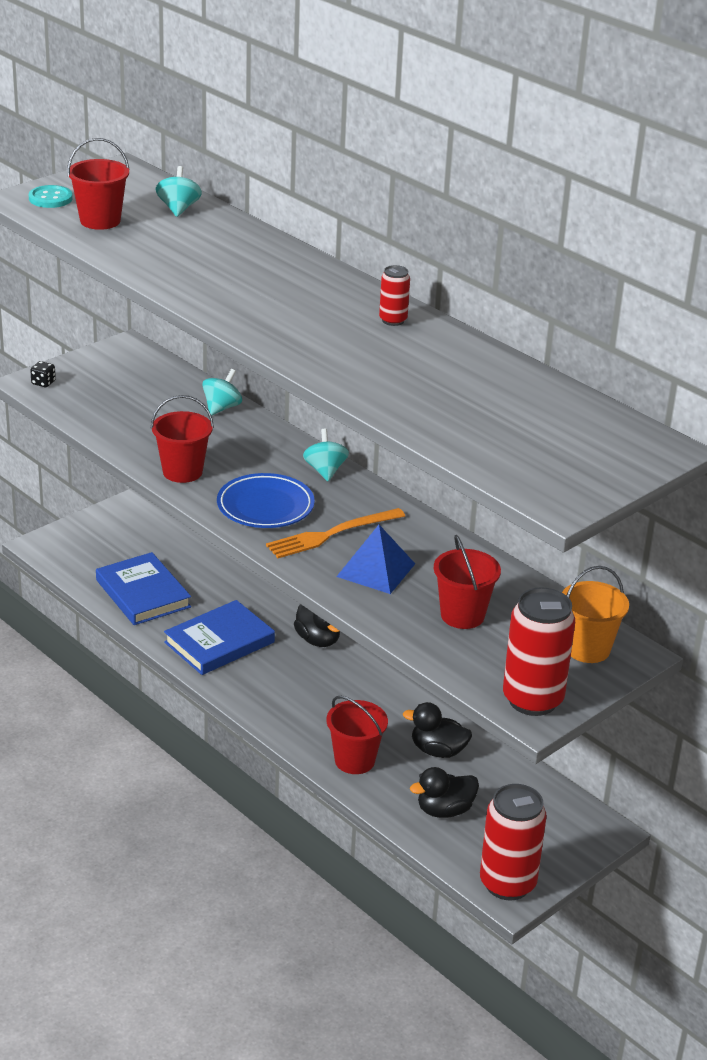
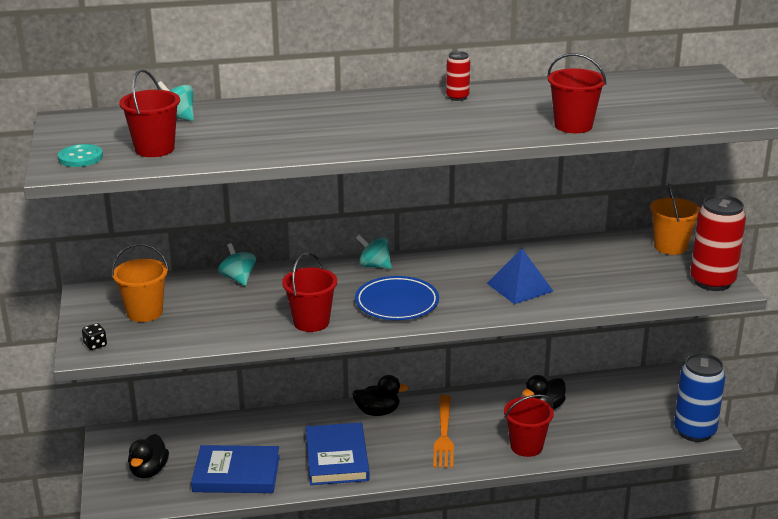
camera: 55 degrees left, 5 degrees down
orange fork [266,508,405,558] -> orange fork moved to [433,395,454,468]
black duck [410,767,479,818] -> black duck moved to [128,434,169,478]
red bucket [434,535,501,629] -> red bucket moved to [547,53,607,133]
red can [480,784,547,900] -> blue can [674,353,726,442]
none -> orange bucket [111,244,169,322]

